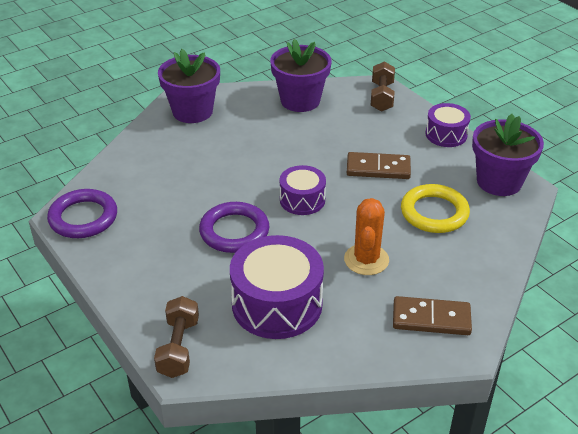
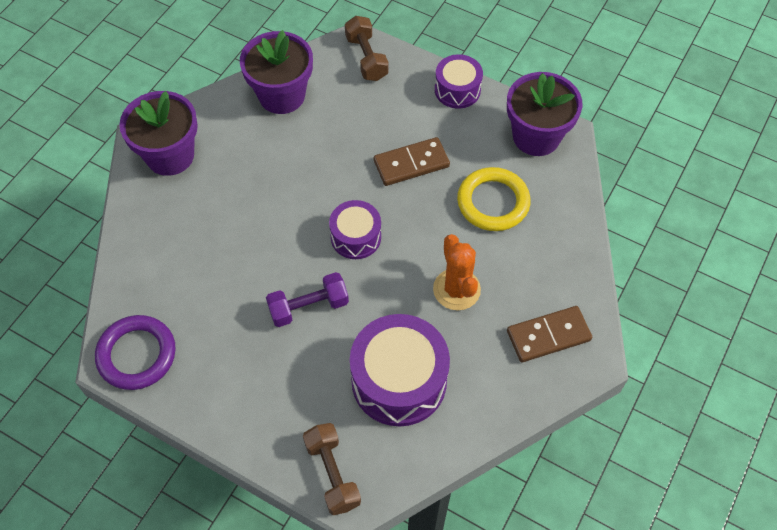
camera: 25 degrees left, 20 degrees up
purple ring [199,202,269,253] -> purple dumbbell [266,272,349,327]

